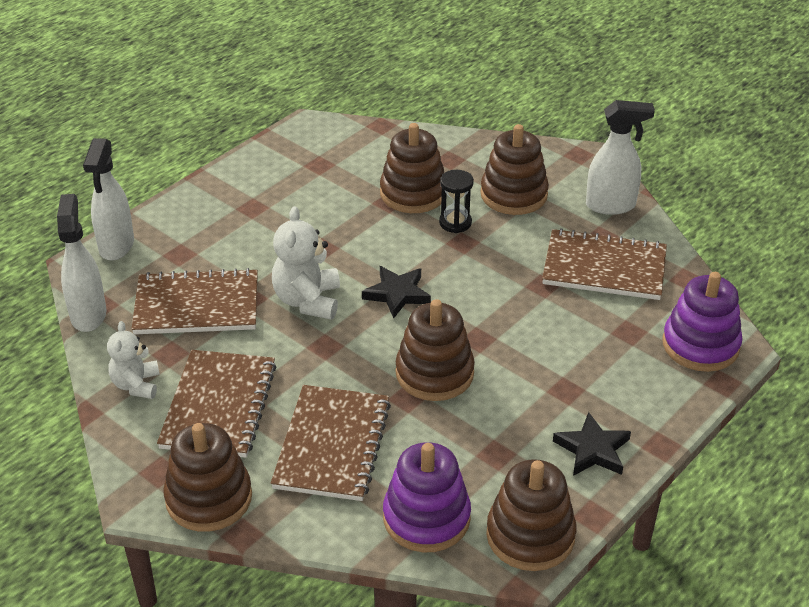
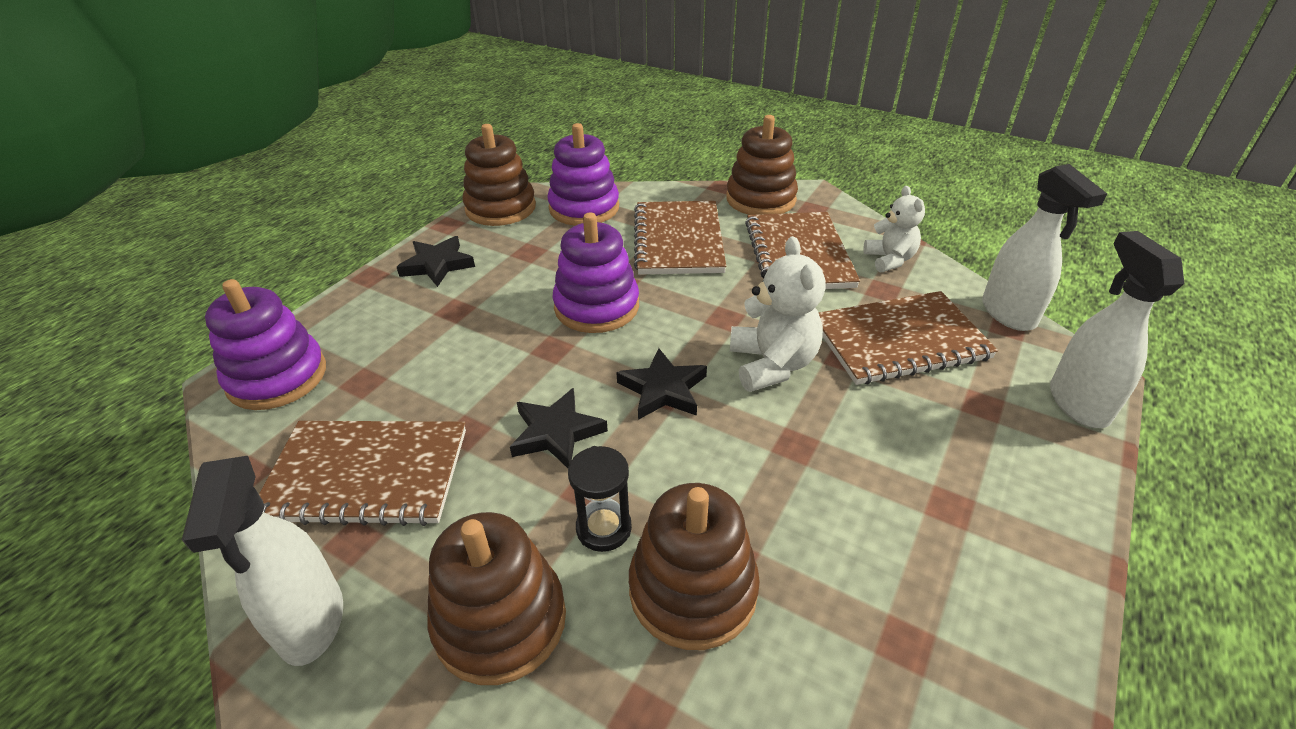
camera: 170 degrees right, 0 degrees up
brown stacking toy [396,299,475,401] -> purple stacking toy [552,213,639,333]
white spray bottle [586,100,655,215] -> white spray bottle turned 90 degrees counterclockwise [182,456,343,666]
none -> black star [510,388,608,468]

